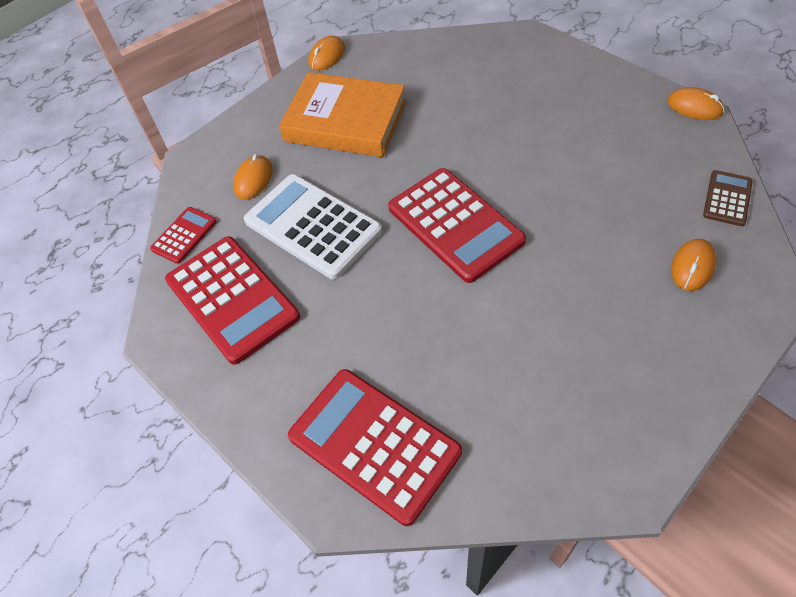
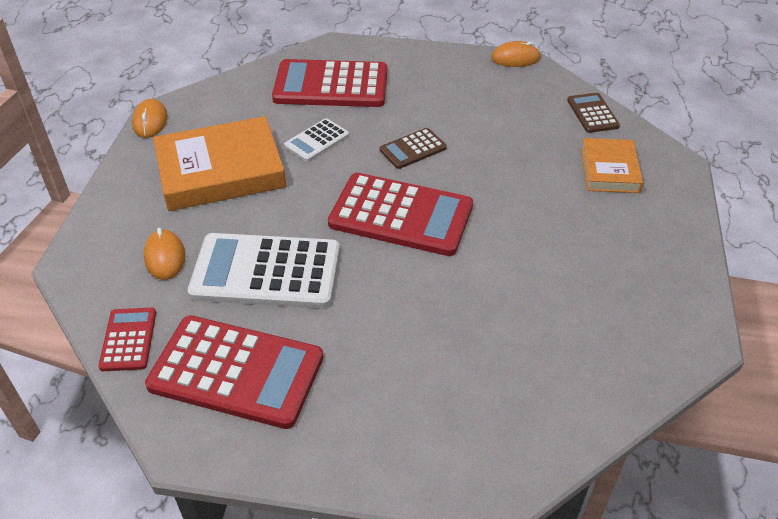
camera: 40 degrees left, 10 degrees down
red calculator [288,369,462,526] -> red calculator moved to [272,59,387,107]
orange mouse [671,239,717,291] -> orange book [581,138,643,193]
none -> white calculator [284,118,349,162]
none -> brown calculator [380,128,447,169]

